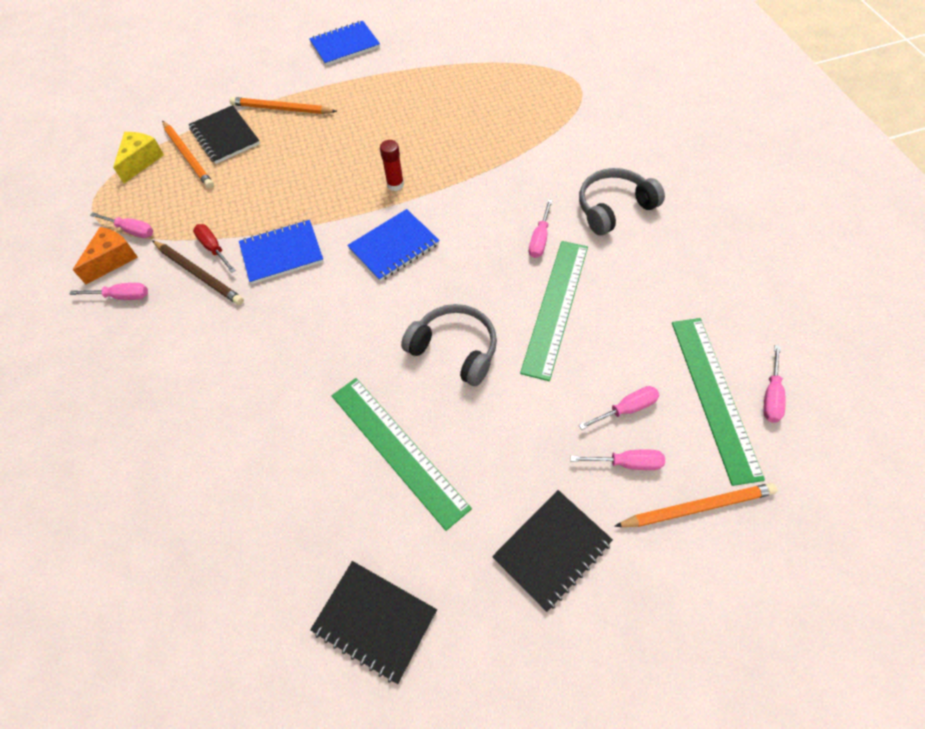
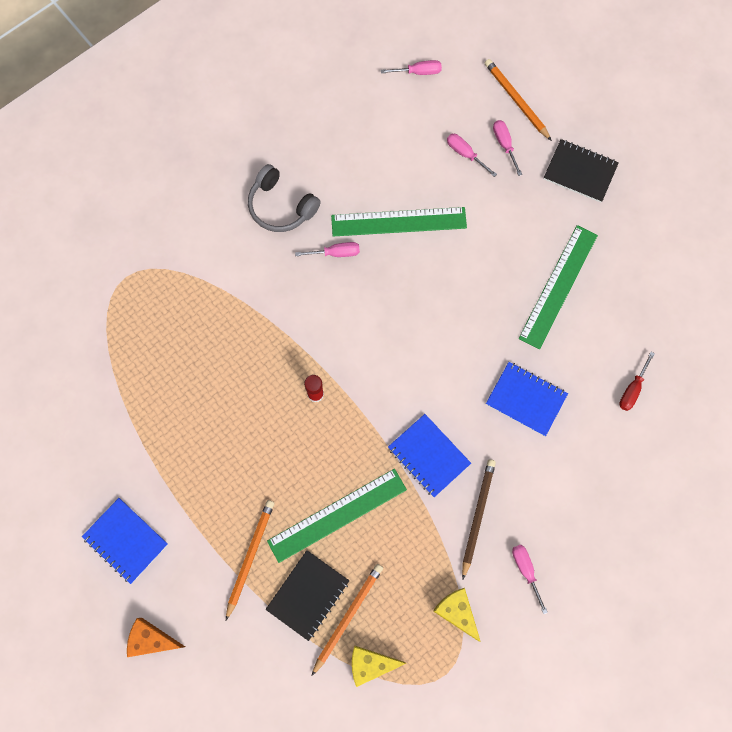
camera: 115 degrees left, 15 degrees up
orange cheese [73,227,138,284] -> orange cheese moved to [127,618,185,657]
pink screwdriver [90,212,153,238] -> yellow cheese [433,588,481,642]
red screwdriver [193,224,236,273] -> red screwdriver moved to [619,352,655,411]
orange pencil [229,97,337,114] -> orange pencil turned 150 degrees counterclockwise [226,500,274,620]
black notebook [310,561,437,684] -> none
blue notebook [347,209,440,281] -> blue notebook moved to [486,362,568,436]
grey headphones [401,304,497,386] -> none
green ruler [672,318,765,486] -> green ruler moved to [267,469,407,563]

